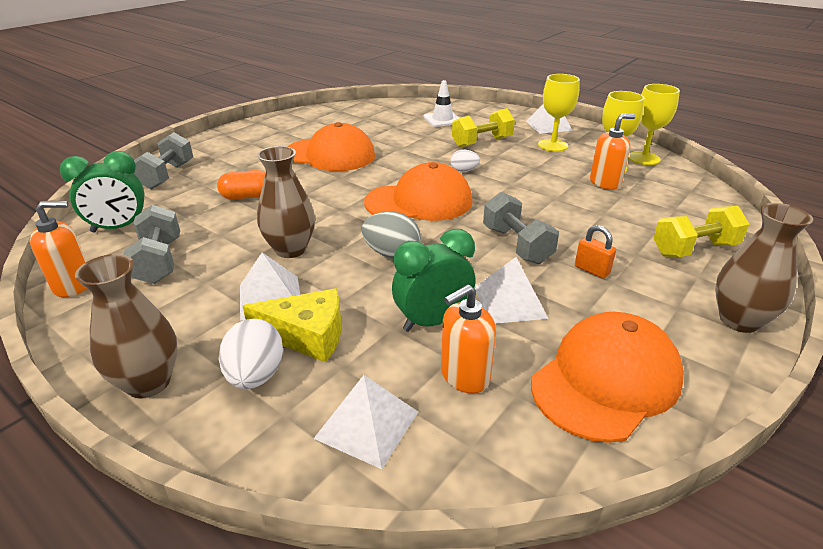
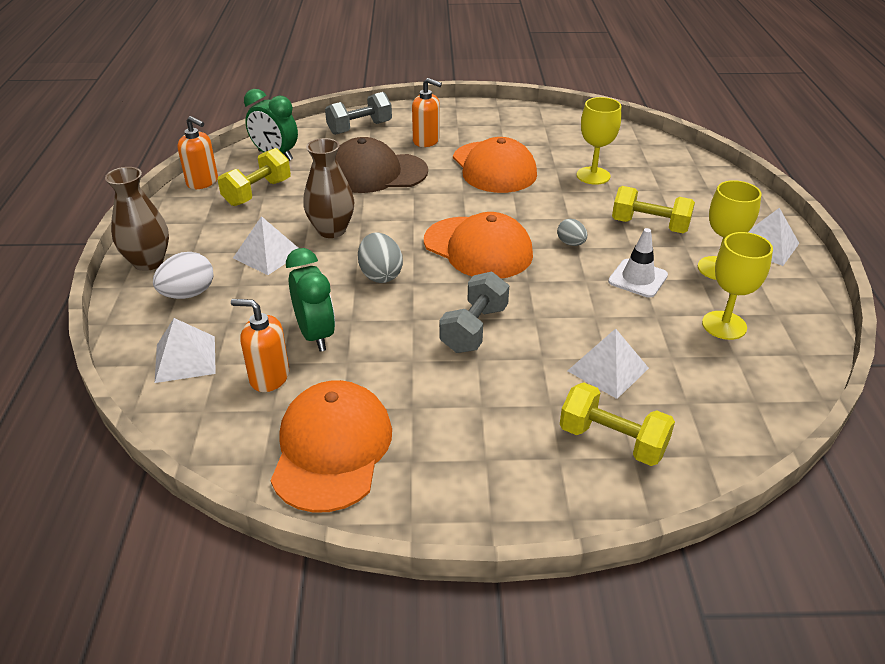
camera: 50 degrees right, 5 degrees up
grey dumbbell [123,205,180,284] -> yellow dumbbell [218,148,291,206]
orange capsule [217,170,265,199] -> brown cap [336,137,428,193]
yellow cheese [243,288,341,362] -> none
green clock [392,229,475,332] -> green clock turned 45 degrees clockwise [286,248,335,352]
white traffic cone [424,80,459,127] -> white traffic cone moved to [608,228,668,298]
white egg [450,150,480,172] -> grey egg [557,219,587,246]
white pyramid [475,257,548,324] -> white pyramid moved to [567,328,649,399]
orange cap [531,312,684,443] -> orange cap turned 90 degrees counterclockwise [270,380,392,513]
orange padlock [575,225,616,279] -> none
orange soap dispenser [590,114,636,190] -> orange soap dispenser moved to [412,78,442,147]
yellow goblet [628,84,680,165] -> yellow goblet moved to [576,97,621,185]
brown vase [715,203,813,333] -> none

